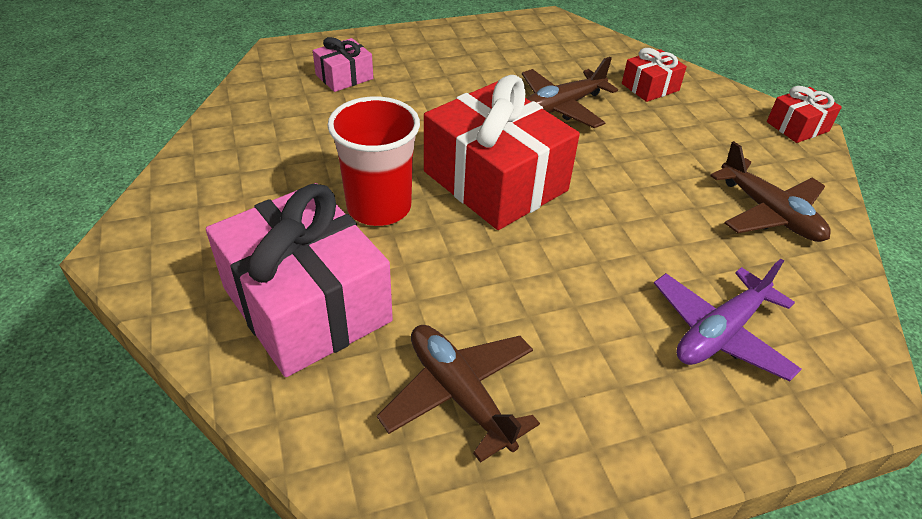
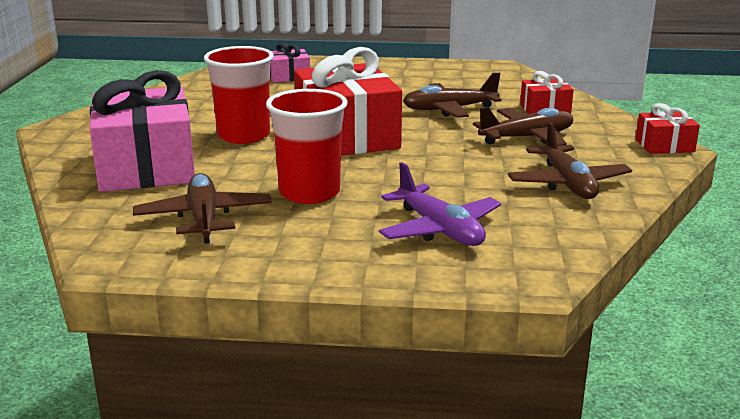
camera: 25 degrees right, 20 degrees down
purple plane [654,259,802,382] -> purple plane turned 105 degrees counterclockwise [379,162,501,246]
none -> red cup [266,89,348,204]
none -> brown plane [473,107,573,146]

